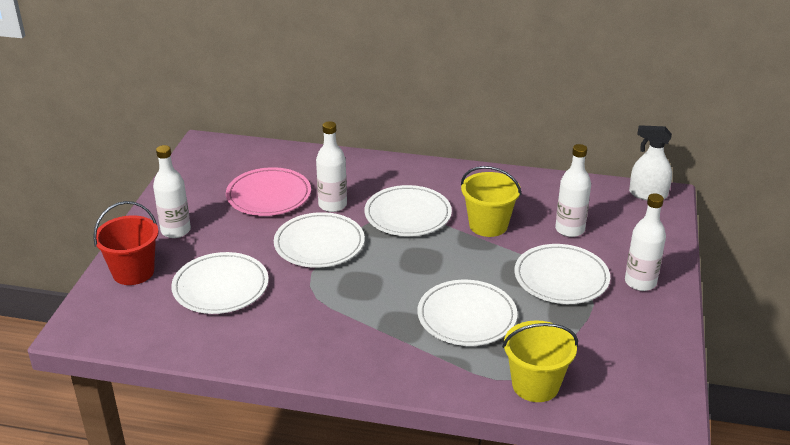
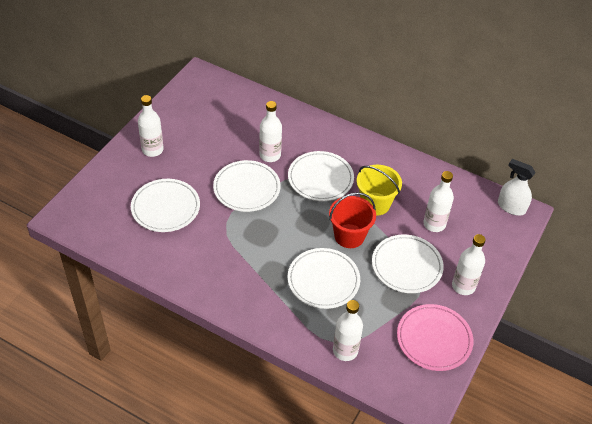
camera: 15 degrees right, 15 degrees up
red bucket [93,201,159,285] -> red bucket moved to [329,192,376,248]
pink plate [226,167,311,216] -> pink plate moved to [397,304,474,371]
yellow bucket [502,320,578,402] -> white bottle [333,300,363,361]

